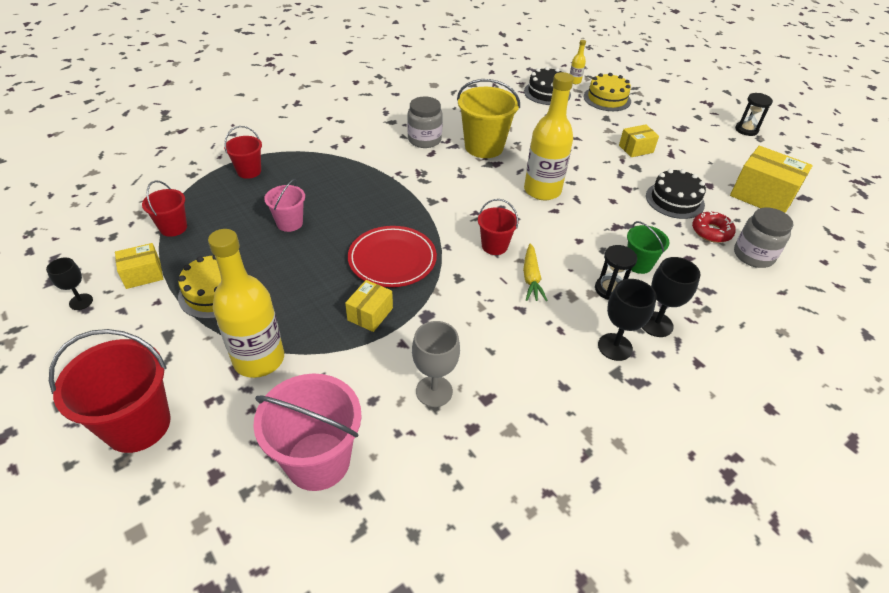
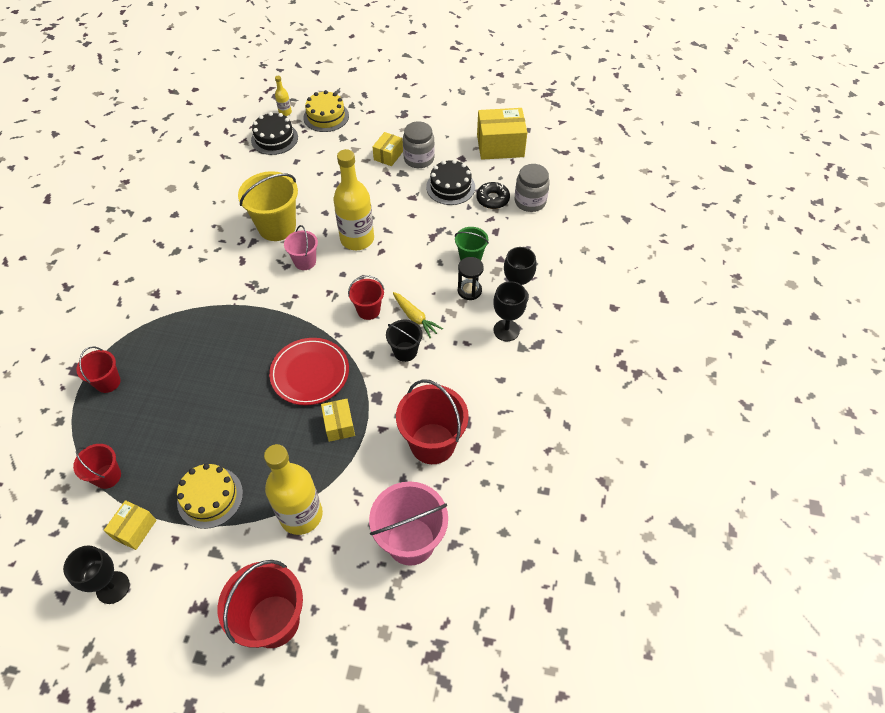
camera: 40 degrees left, 10 degrees up
black goblet [46,257,93,310] -> black goblet [63,546,130,604], size x1.53
pink bucket [264,179,305,232] -> pink bucket moved to [284,225,318,270]
grey jar [407,97,443,148] -> grey jar moved to [403,121,435,168]
grey goblet [412,321,460,407] -> red bucket [396,379,469,464]
red donut [692,211,736,243] -> black donut [477,182,510,209]
black hourglass [735,93,773,136] -> none
none -> black bucket [386,319,423,362]

